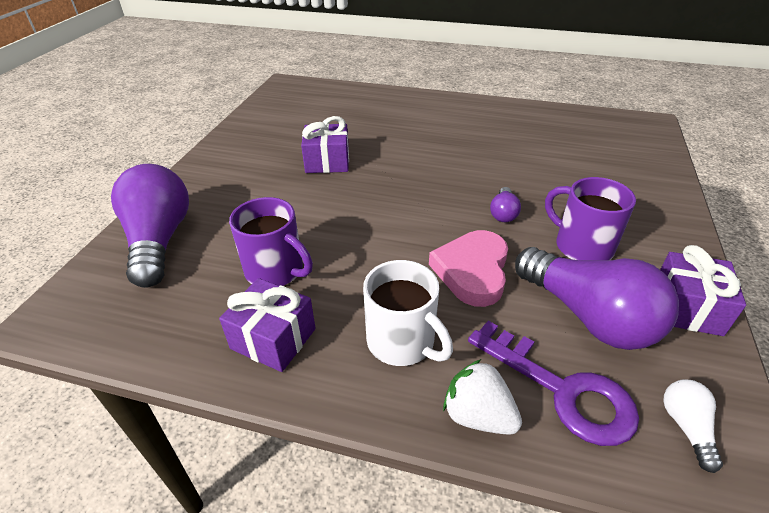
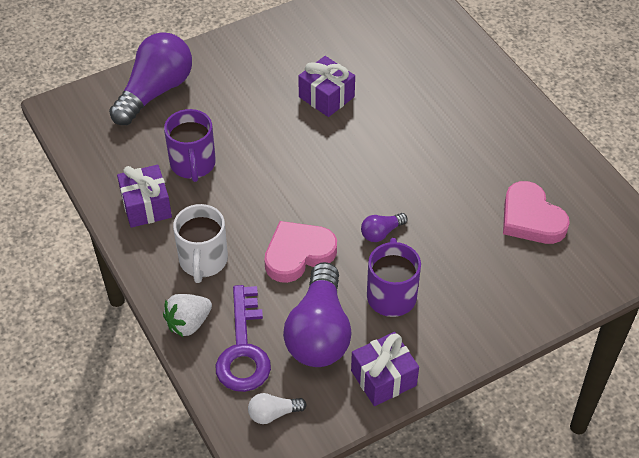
camera: 45 degrees right, 10 degrees up
white strawberry [443,359,522,435] -> white strawberry turned 120 degrees counterclockwise [163,294,212,337]
white light bulb [663,379,723,473] -> white light bulb turned 150 degrees counterclockwise [248,393,307,424]
none -> pink heart [503,181,570,244]

